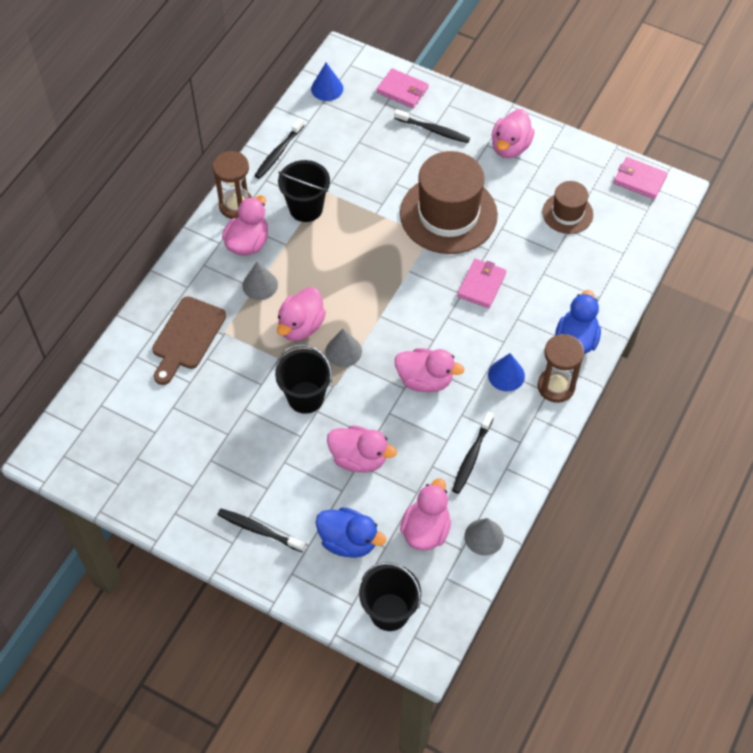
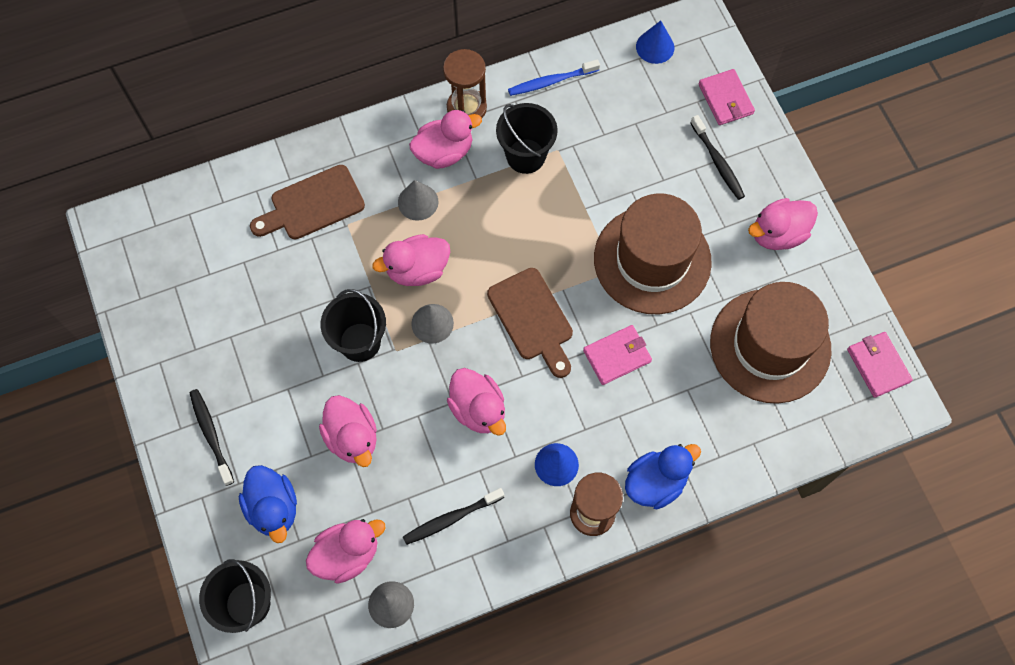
camera: 40 degrees right, 10 degrees up
black toothbrush [254,118,305,179] -> blue toothbrush [508,59,600,96]
brown hat [542,181,593,234] -> brown hat [710,282,832,404], size x1.92
none -> brown cutting board [487,268,573,378]

